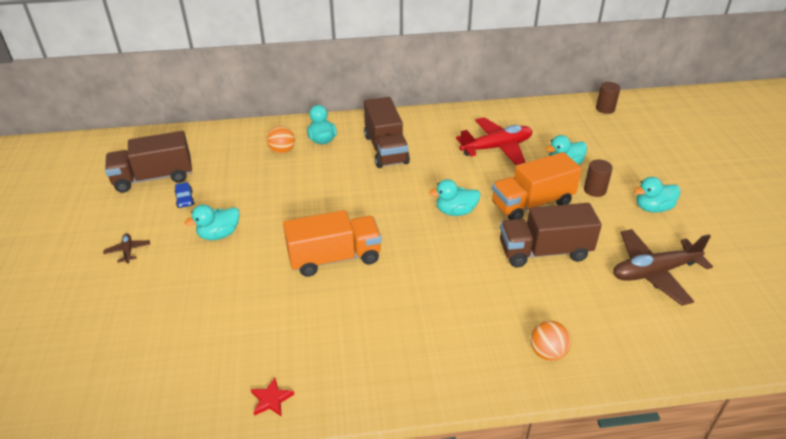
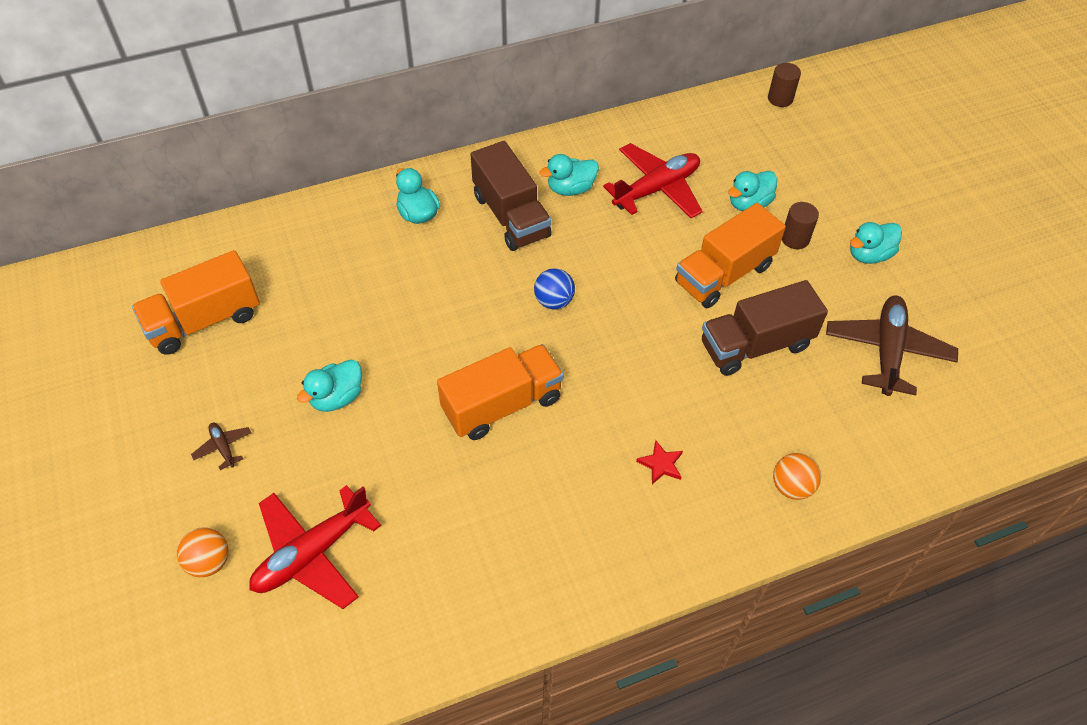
camera: 15 degrees left, 15 degrees up
brown truck [105,131,192,193] -> orange truck [132,250,260,355]
blue car [174,182,194,208] -> none
red star [251,378,294,417] -> red star moved to [636,440,683,484]
orange ball [267,126,295,154] -> orange ball moved to [177,527,228,577]
turquoise duck [429,179,480,216] -> turquoise duck moved to [540,154,599,196]
brown plane [613,229,713,306] -> brown plane turned 135 degrees clockwise [826,295,958,396]
none -> red plane [249,485,381,609]
none -> blue ball [534,268,575,310]

